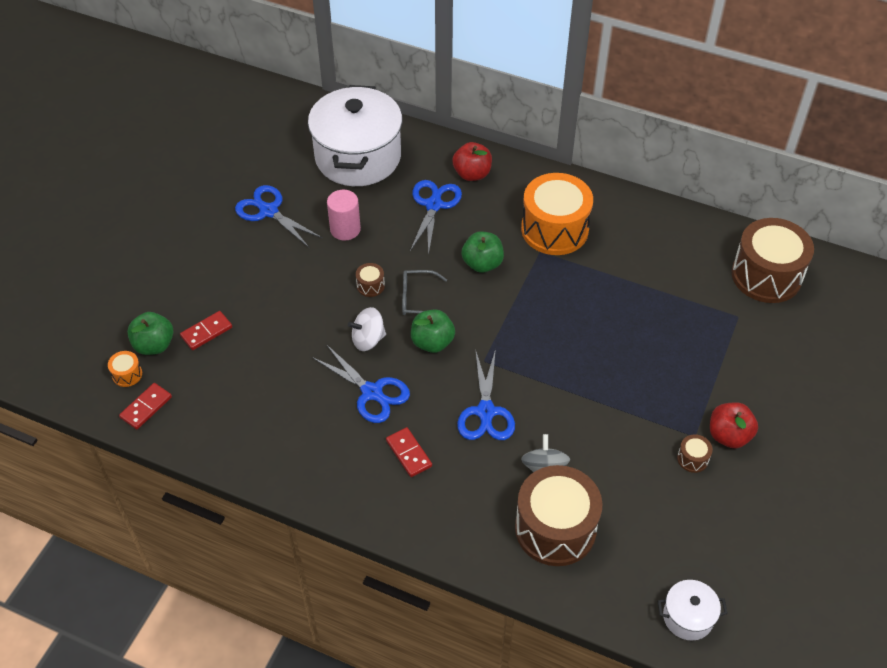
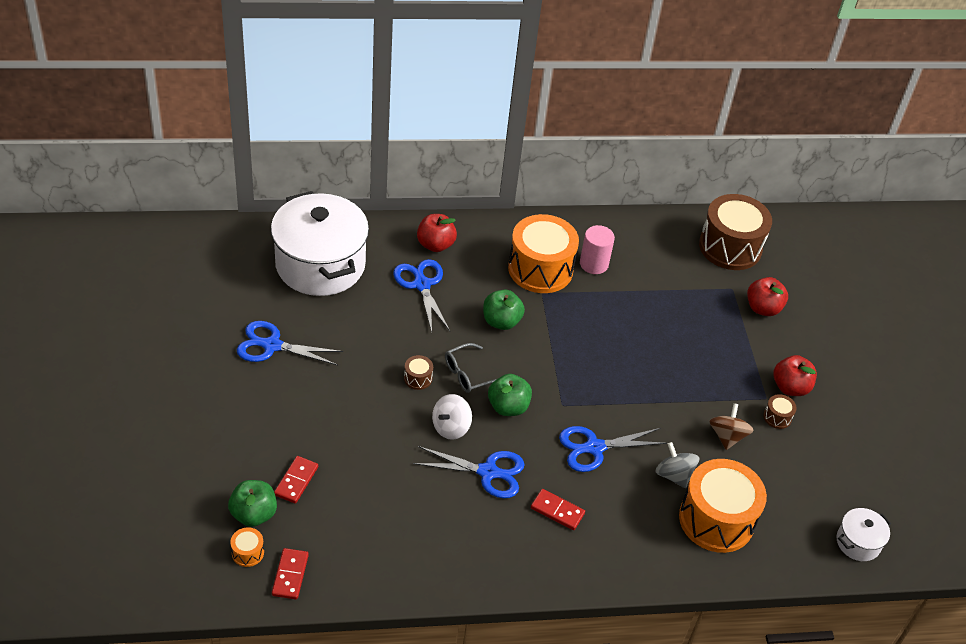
camera: 35 degrees left, 5 degrees down
pink cylinder [327,190,361,241] -> pink cylinder moved to [580,225,615,274]
blue scissors [457,349,515,440] -> blue scissors turned 105 degrees clockwise [559,426,667,472]
brown drum [515,465,602,566] -> orange drum [679,459,767,553]
none -> brown spinning top [709,403,754,450]
none -> red apple [747,277,788,316]

